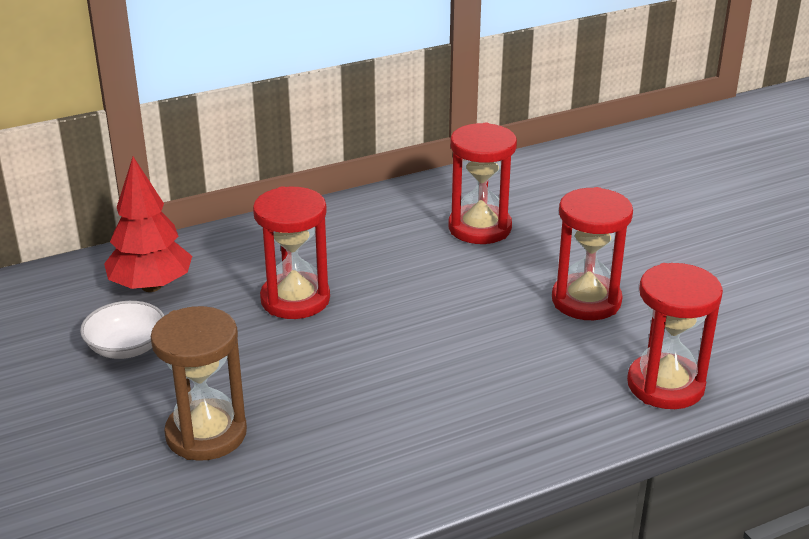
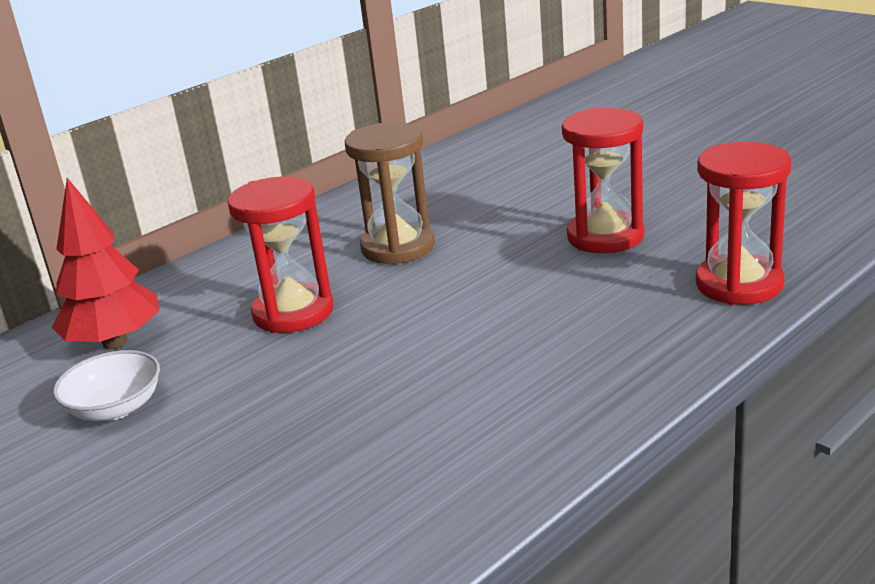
camera: 15 degrees left, 5 degrees down
brown hourglass [151,306,247,461] -> brown hourglass moved to [345,122,435,265]
red hourglass [449,123,517,244] -> none

